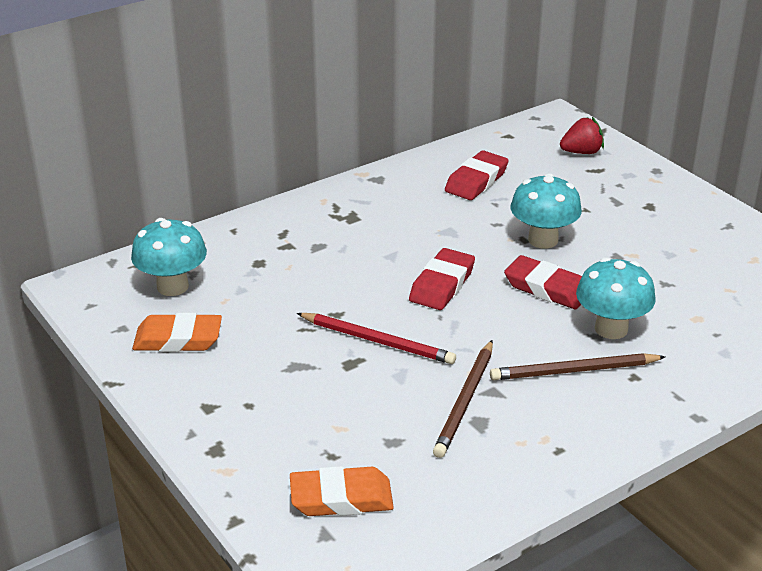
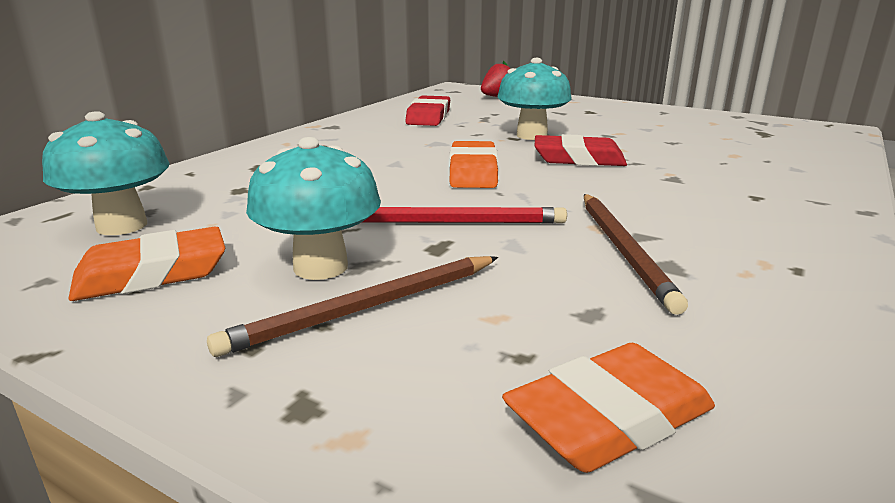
camera: 25 degrees left, 10 degrees down
red eraser [409,248,475,310] -> orange eraser [449,141,498,188]
brown pencil [490,353,665,381] -> brown pencil moved to [207,256,498,357]
turquoise mushroom [576,257,656,339] -> turquoise mushroom moved to [246,137,381,280]

